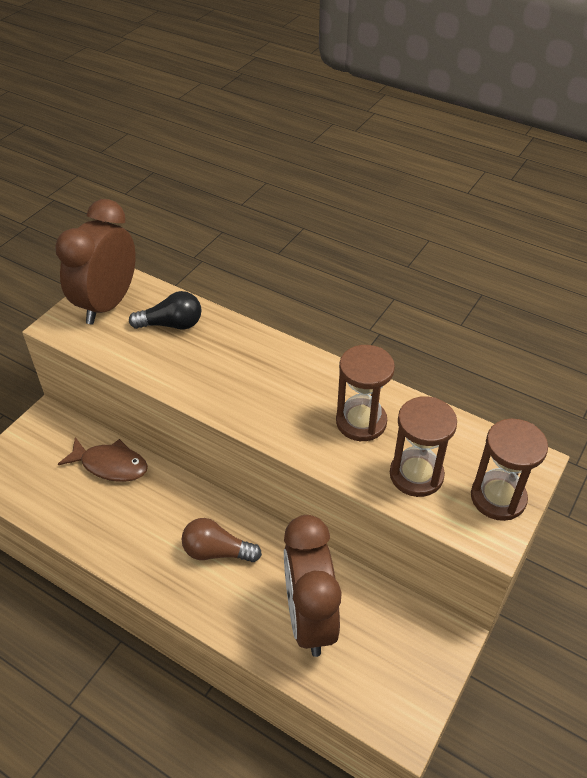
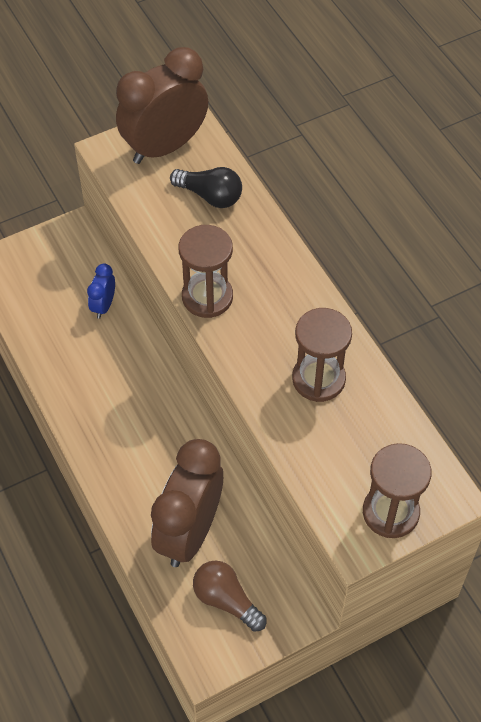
camera: 30 degrees right, 10 degrees up
brown fish [58,437,148,482] -> blue clock [87,264,115,319]
brown light bulb [182,518,262,562] -> brown light bulb moved to [193,561,267,632]
brown hourglass [390,396,457,497] -> brown hourglass moved to [179,225,233,318]

